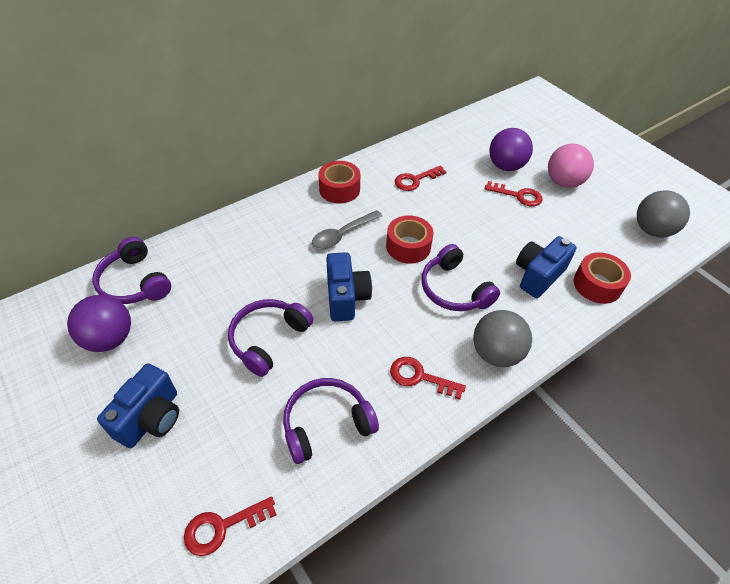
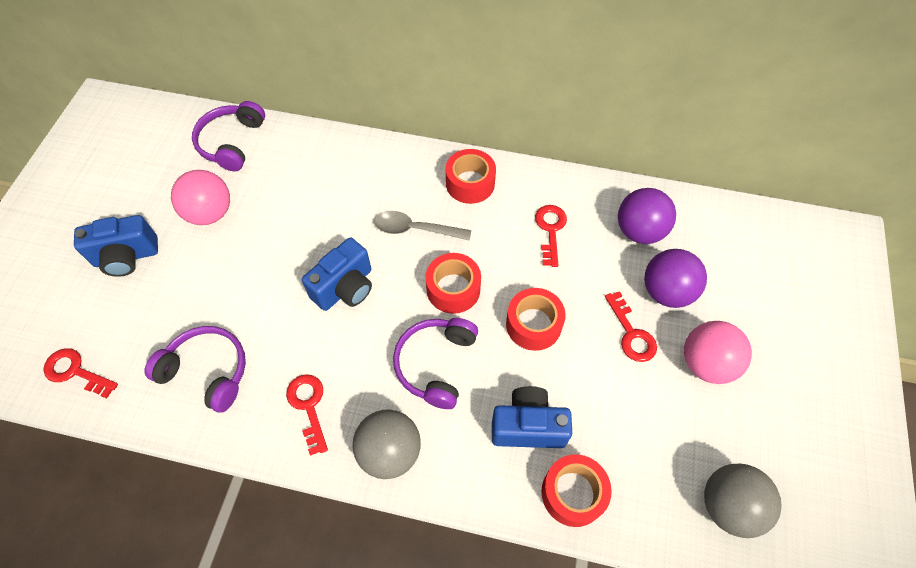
camera: 50 degrees right, 10 degrees up
purple ball [67,295,131,352] -> purple ball moved to [618,188,676,244]
purple headphones [228,299,313,377] -> none
red key [395,165,446,191] -> red key turned 75 degrees clockwise [535,205,567,267]
none -> pink ball [171,170,230,225]
none -> red tape [506,288,566,351]

